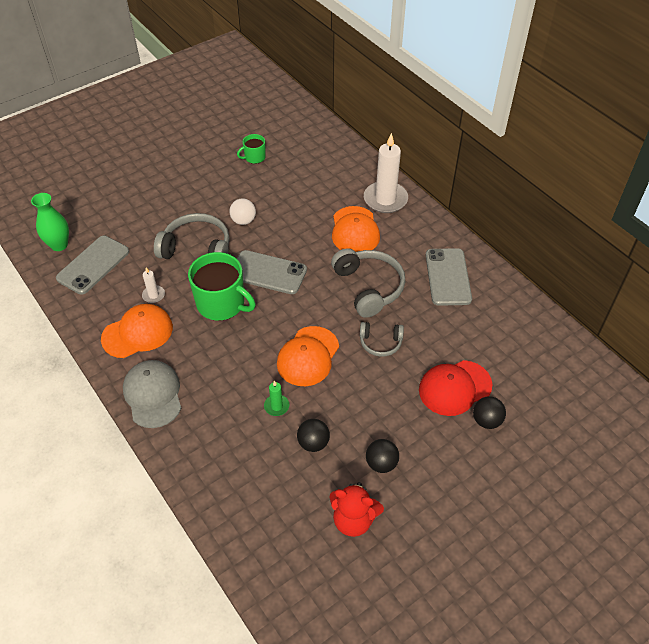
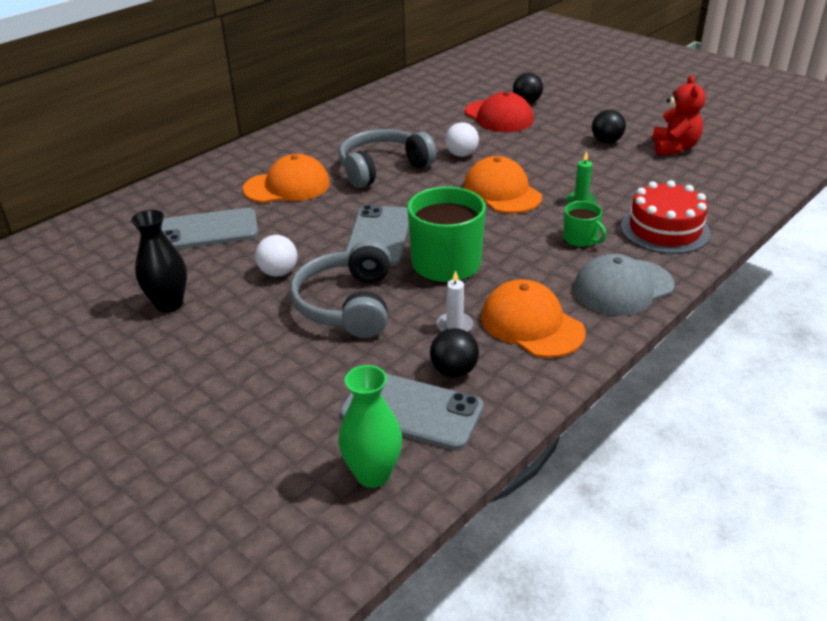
camera: 100 degrees left, 15 degrees down
green mug [237,134,266,164] -> green mug moved to [563,201,606,247]
orange cap [277,326,339,386] -> orange cap turned 135 degrees counterclockwise [464,156,542,214]
black ball [297,419,330,452] -> black ball moved to [430,328,479,377]
grey headphones [360,322,404,357] -> white ball [445,122,479,157]
white candle [364,133,408,213] -> none
grey phone [426,248,472,306] -> grey phone moved to [162,208,258,249]
none -> black vase [131,210,187,312]
none -> red cake [621,180,711,254]

